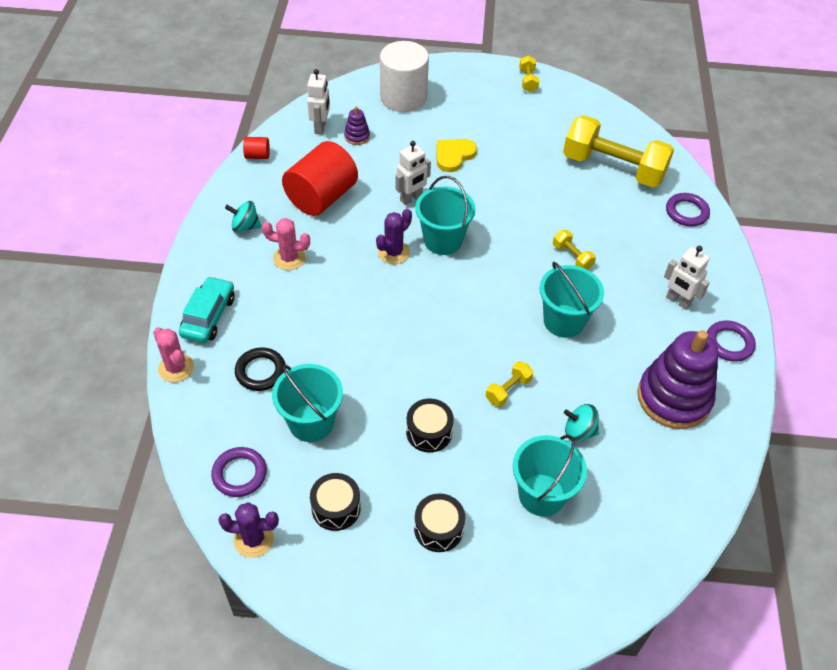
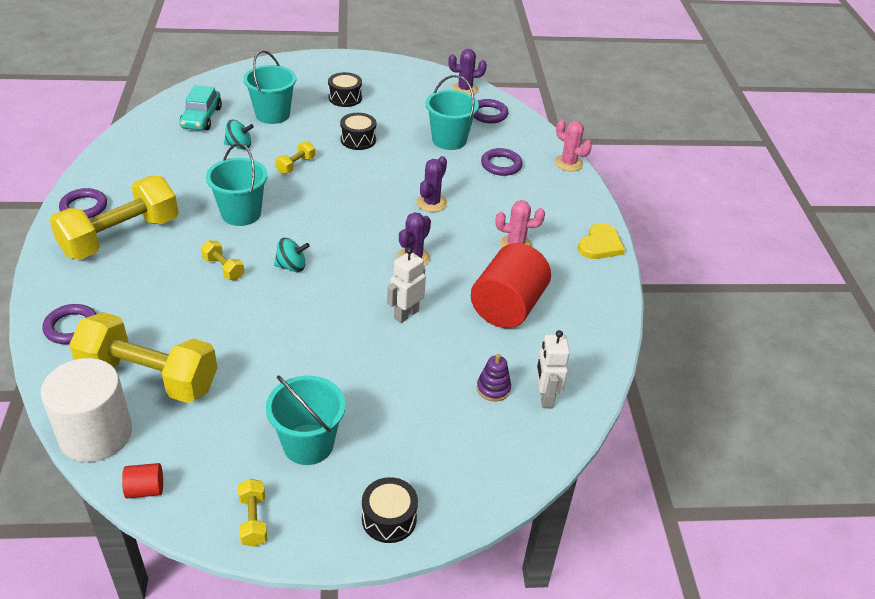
camera: 170 degrees right, 10 degrees down
turquoise car [179,276,235,343] -> turquoise car moved to [180,85,222,130]
turquoise spinning top [225,201,261,233] -> turquoise spinning top moved to [274,238,310,272]
black ring [235,347,285,391] -> purple ring [481,148,523,176]
red cylinder [243,137,270,159] -> red cylinder moved to [122,463,163,498]
black drum [310,473,361,531] -> black drum moved to [362,477,418,543]
white cylinder [380,41,429,112] -> white cylinder moved to [41,358,132,462]
turquoise bucket [415,176,476,255] -> turquoise bucket moved to [266,376,346,465]
yellow heart [437,139,477,172] -> yellow heart moved to [578,223,625,259]
purple stacking toy [637,330,719,429] -> none
white robot [664,246,710,310] -> yellow dumbbell [50,176,178,260]
none -> purple cactus [416,156,447,212]

